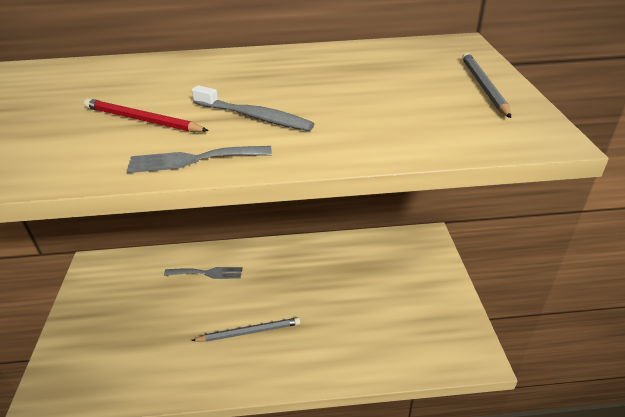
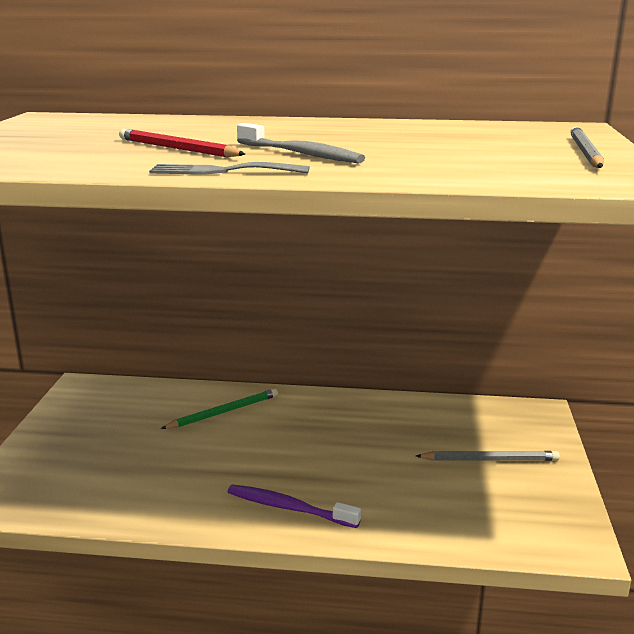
camera: 10 degrees right, 15 degrees down
grey fork [164,267,242,279] -> green pencil [160,388,278,429]
grey pencil [191,317,301,342] -> grey pencil moved to [416,451,560,461]
none -> purple toothbrush [228,484,361,528]

